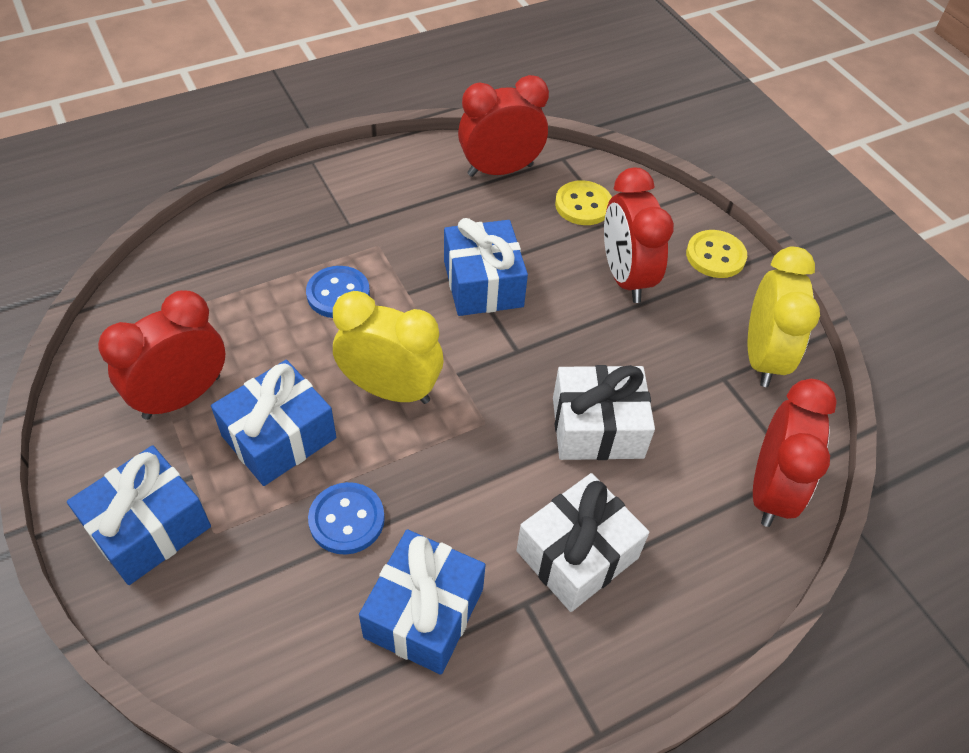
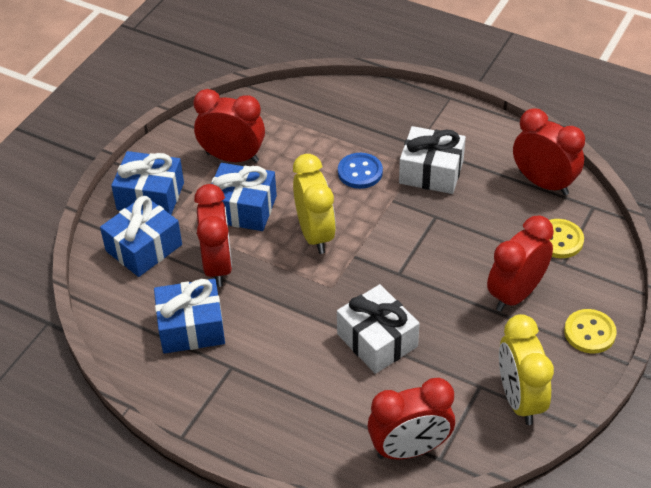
camera: 60 degrees right, 5 degrees down
blue button [308,482,385,555] -> red clock [194,184,232,287]
blue gift [444,218,528,316] -> blue gift moved to [100,196,182,277]
white gift [516,473,649,612] -> white gift moved to [399,126,466,194]
yellow clock [748,246,820,387] -> yellow clock turned 105 degrees clockwise [499,314,554,425]

